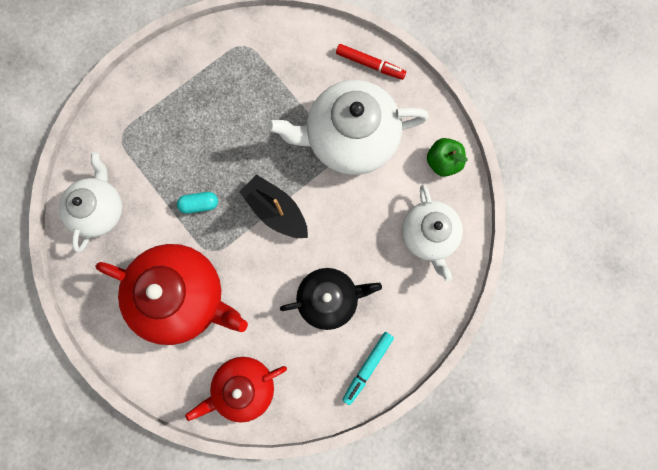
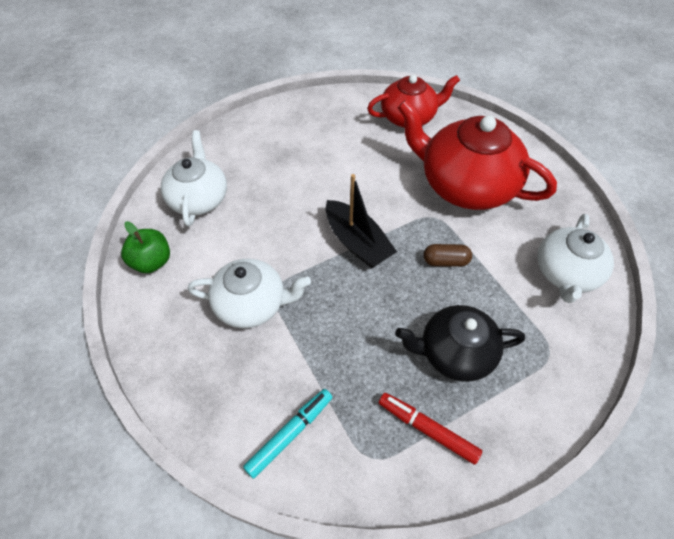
camera: 170 degrees left, 25 degrees down
turquoise capsule [177,192,218,214] -> brown capsule [424,244,472,267]
white teapot [267,80,429,175] -> white teapot [188,258,311,328], size x0.63
black teapot [280,268,382,330] -> black teapot moved to [395,305,525,382]
red marker [336,44,406,80] -> red marker moved to [379,393,482,464]
turquoise marker [342,332,394,405] -> turquoise marker moved to [243,389,332,479]

